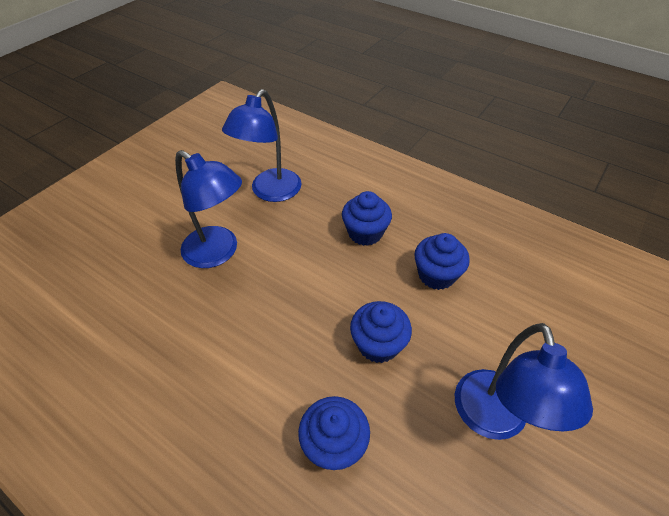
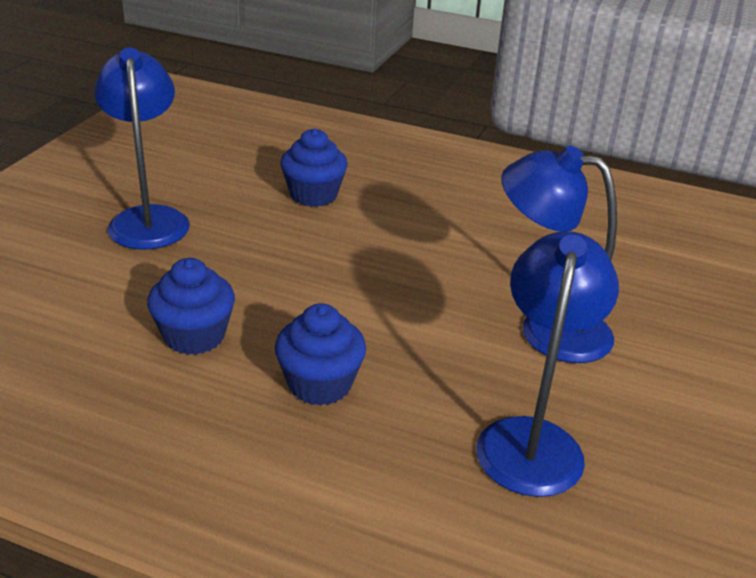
camera: 165 degrees right, 15 degrees down
blue cupcake [350,301,412,363] -> none

